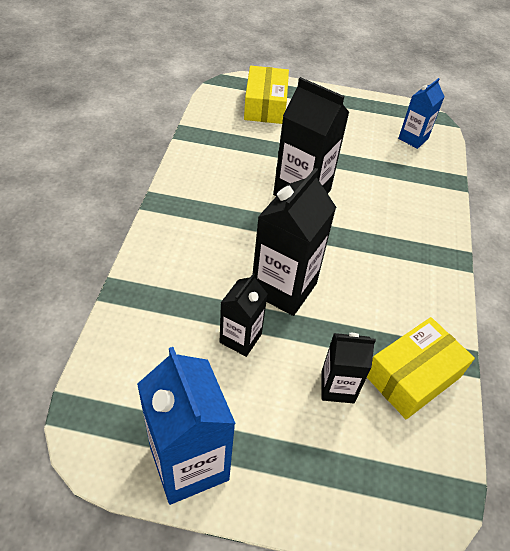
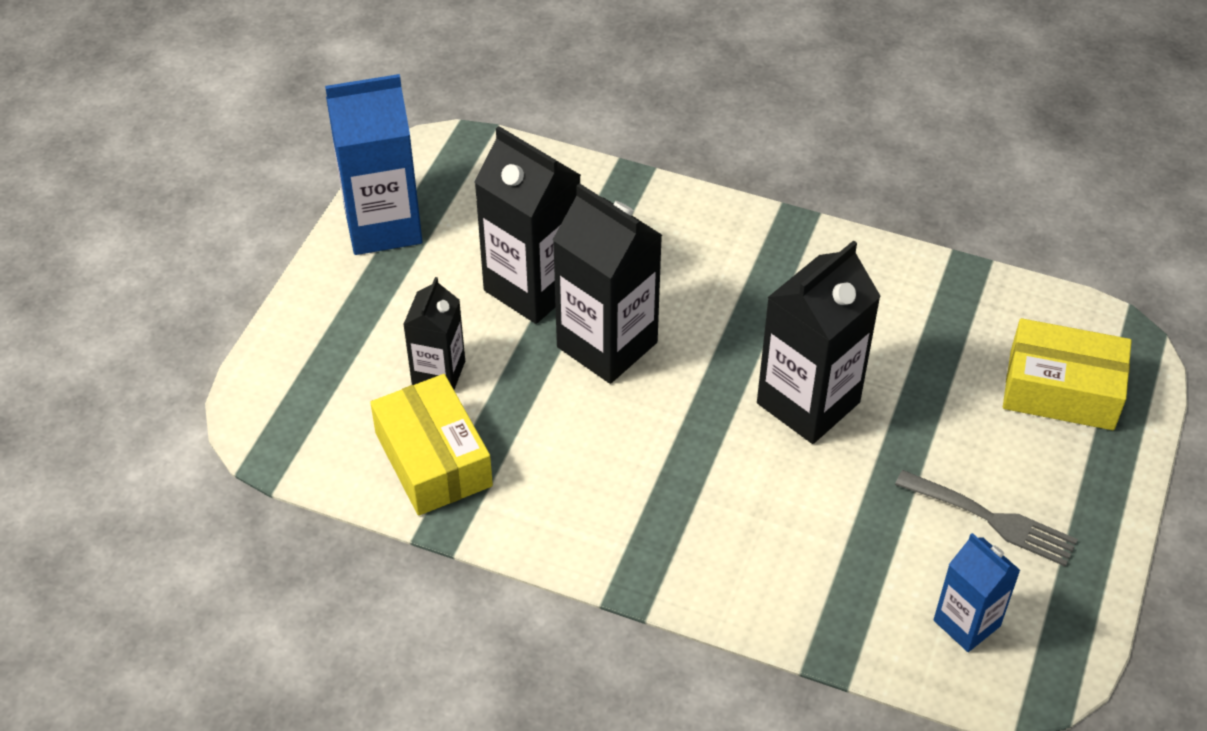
camera: 105 degrees right, 0 degrees up
black carton [220,273,268,357] -> black carton [474,126,581,324], size x1.70
none -> grey fork [895,470,1078,567]

